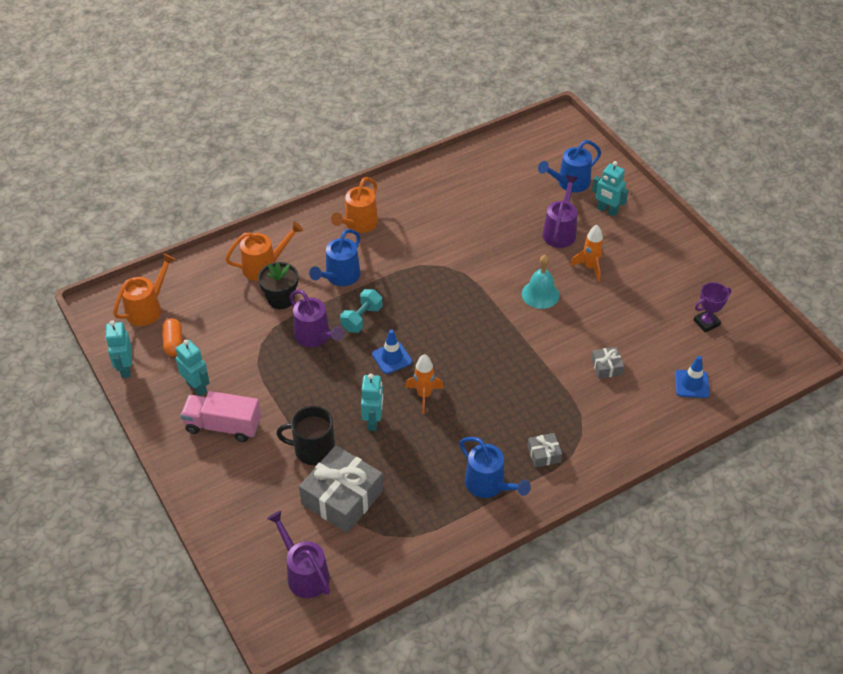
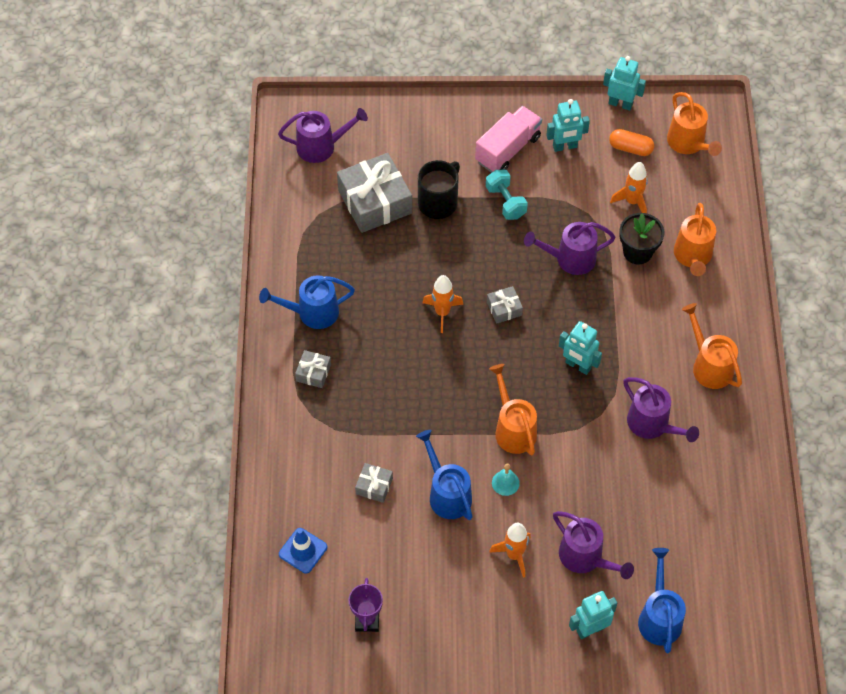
camera: 120 degrees right, 10 degrees up
blue watering can [309,229,360,286] -> blue watering can moved to [416,430,473,520]
turquoise dumbbell [340,289,383,333] -> turquoise dumbbell moved to [486,170,528,220]
turquoise robot [361,374,383,431] -> turquoise robot moved to [559,321,602,375]
blue traffic cone [372,329,412,374] -> grey gift [487,286,523,324]
turquoise bell [522,255,559,309] -> turquoise bell [492,463,520,496], size x0.61
none -> orange watering can [489,364,537,455]
none -> orange rocket [610,162,648,213]
none -> purple watering can [623,377,699,442]

